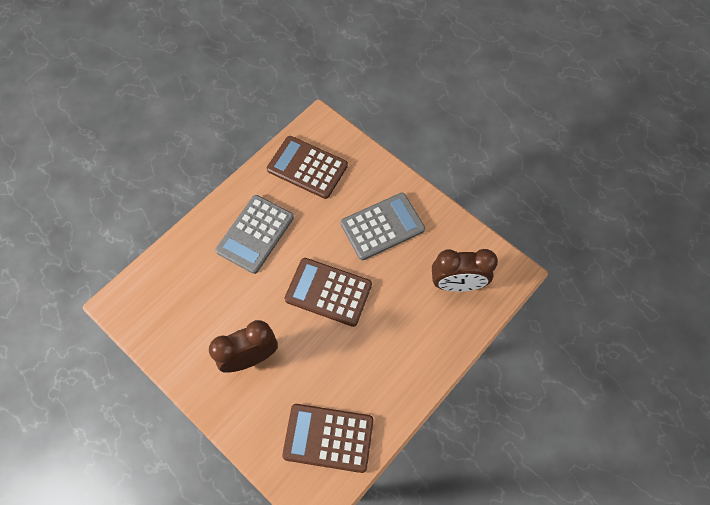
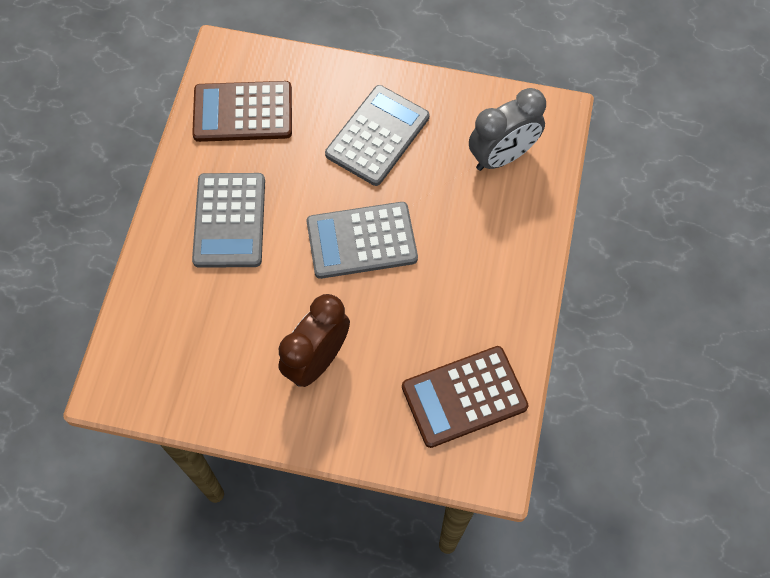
camera: 30 degrees left, 0 degrees up
brown calculator [285,258,372,327] -> grey calculator [307,202,418,279]
brown clock [432,249,498,292] -> grey clock [469,88,546,171]

